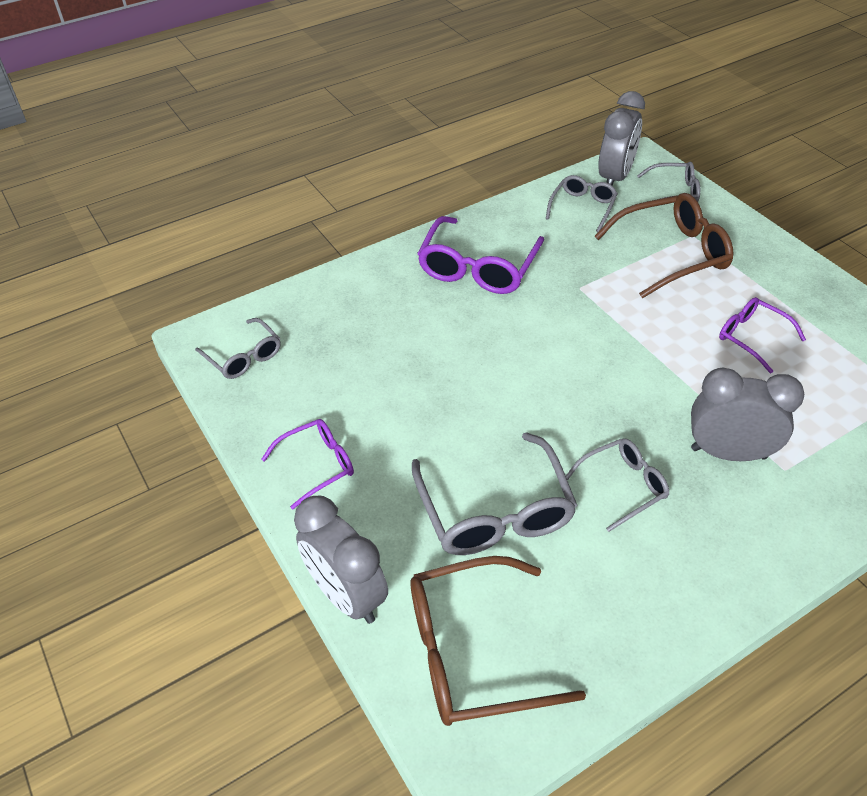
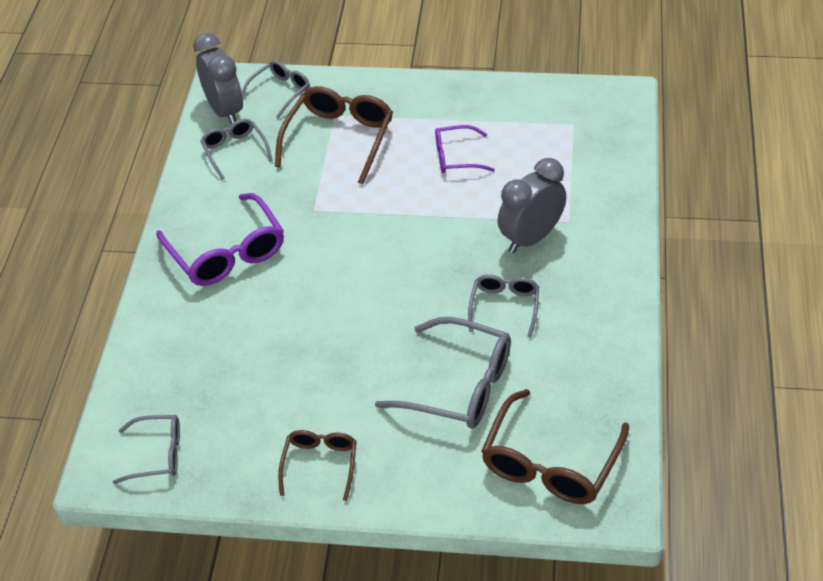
camera: 50 degrees left, 0 degrees up
purple glasses [261,419,354,510] -> brown glasses [278,430,357,501]
grey clock [294,495,388,624] -> none

